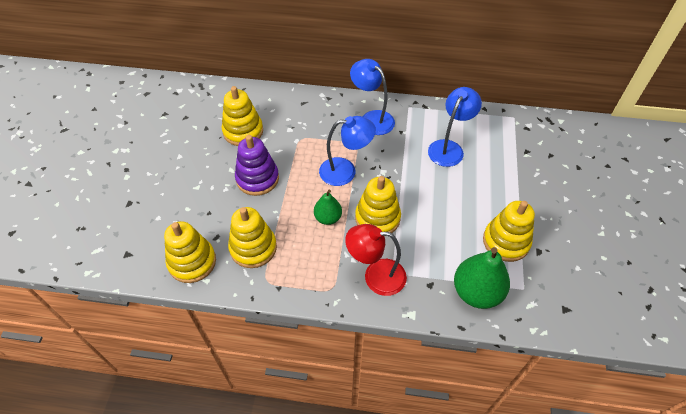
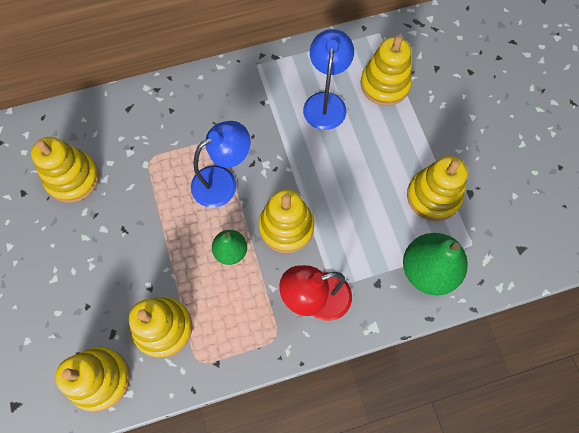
camera: 25 degrees left, 15 degrees up
purple stacking toy [235,135,279,196] -> none
blue lamp [350,59,395,135] -> none
none -> yellow stacking toy [360,35,412,106]

